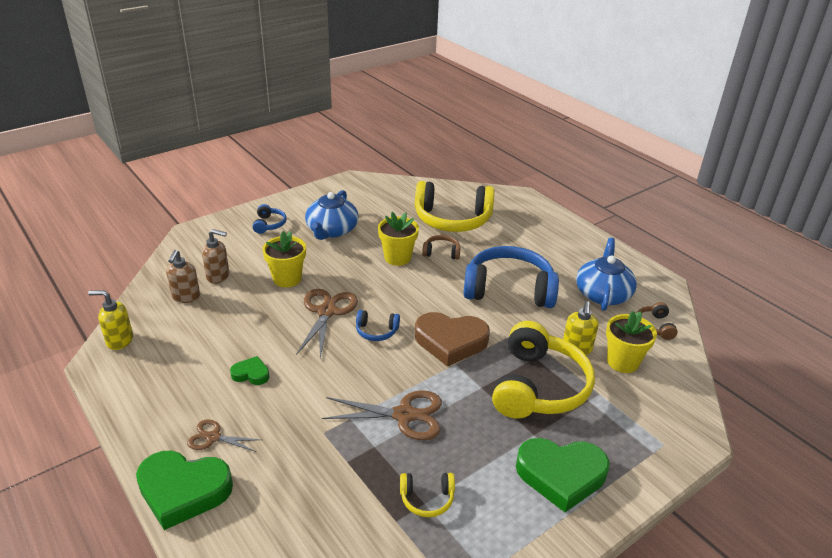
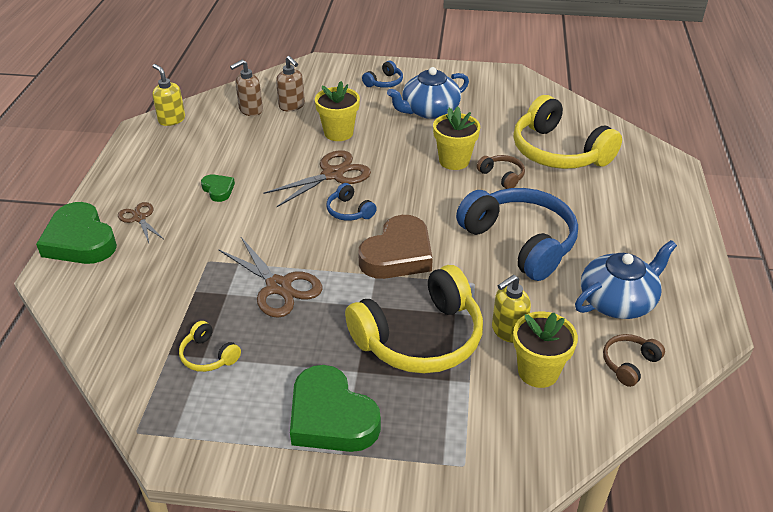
camera: 45 degrees right, 5 degrees up
brown heart [415,312,490,367] -> brown heart turned 105 degrees counterclockwise [358,215,433,279]

